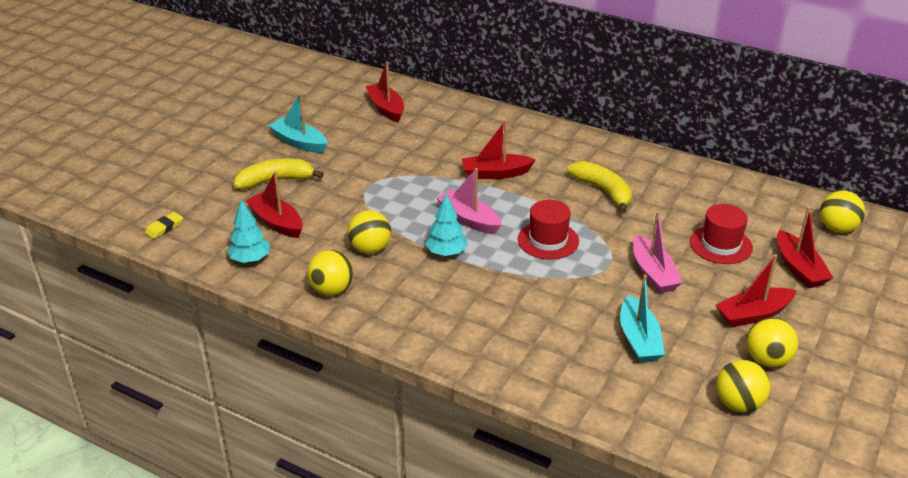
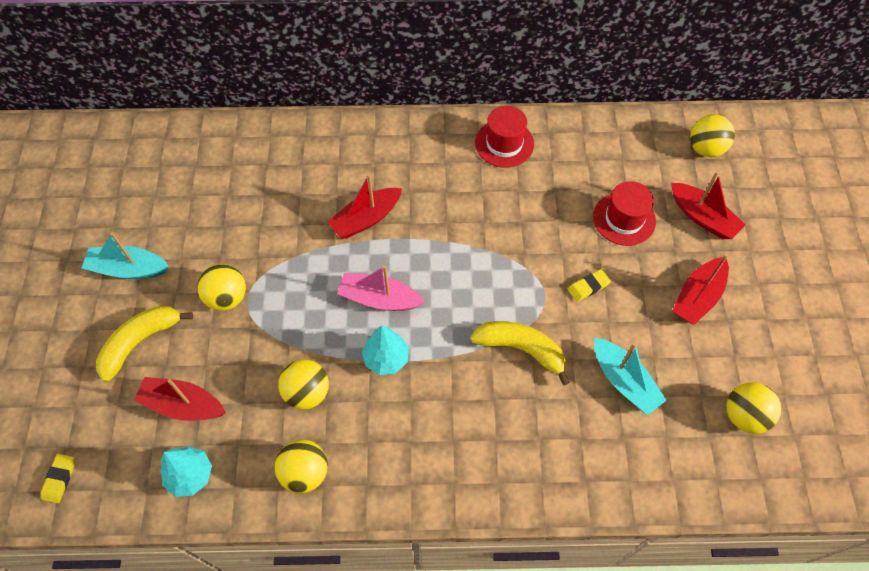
camera: 30 degrees left, 25 degrees up
red boat [365,61,404,123] -> none
red hat [518,200,579,259] -> red hat moved to [475,106,534,168]
yellow banana [567,161,632,213] -> yellow banana moved to [470,321,570,385]
pink boat [633,211,683,293] -> yellow eraser [568,269,611,302]
yellow ball [747,318,798,367] -> yellow ball moved to [197,264,246,311]

